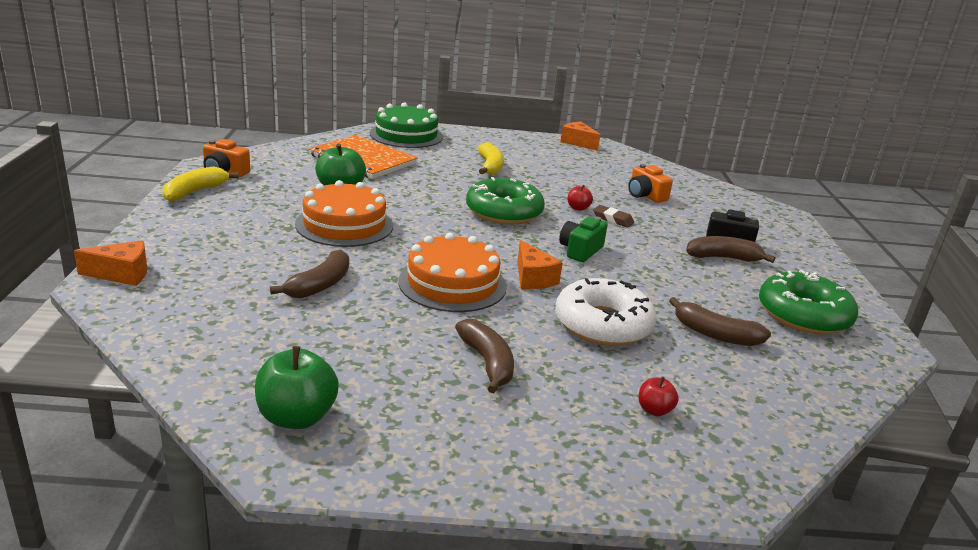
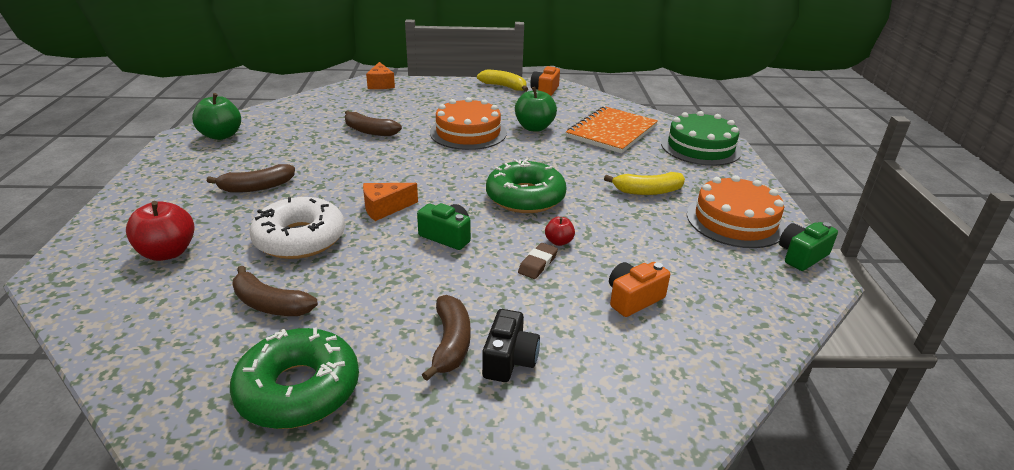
camera: 90 degrees right, 5 degrees up
orange cake [398,233,507,312] -> orange cake moved to [687,175,786,248]
orange cheese [560,121,600,151] -> green camera [779,222,838,271]
red apple [639,377,679,416] -> red apple [126,201,194,261], size x1.91
brown banana [669,297,771,346] -> brown banana turned 90 degrees counterclockwise [232,266,318,316]

